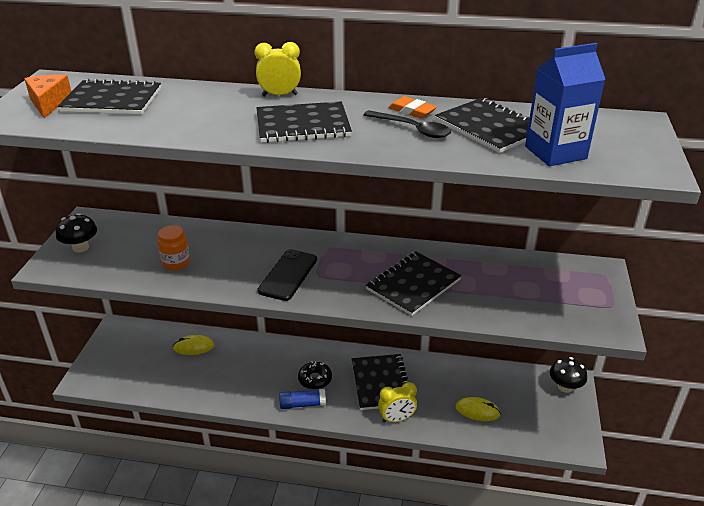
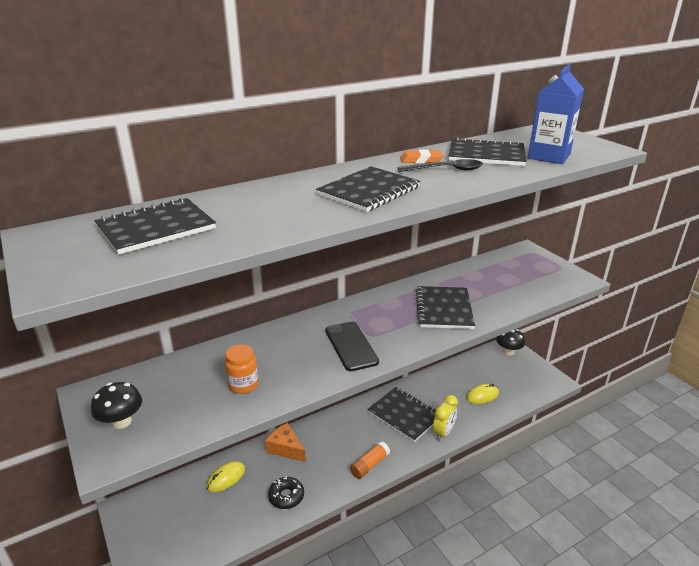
camera: 40 degrees left, 5 degrees down
orange cheese [24,75,72,118] -> orange cheese moved to [265,423,306,462]
yellow clock [254,42,301,97] -> none
blue glue stick [279,389,326,409] -> orange glue stick [350,441,390,479]
black donut [298,361,332,389] -> black donut moved to [268,476,304,509]

